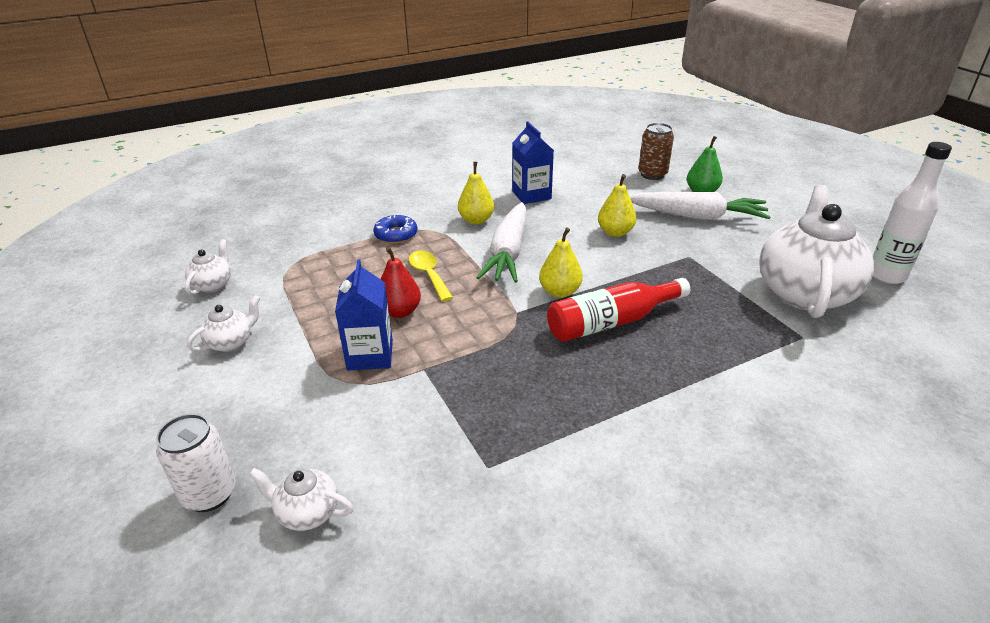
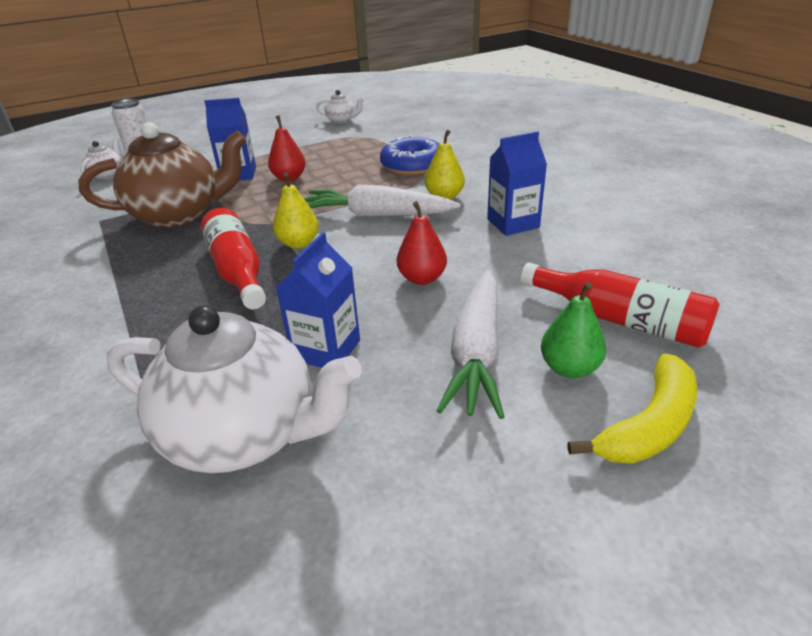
camera: 90 degrees right, 0 degrees up
white teapot [187,295,260,352] -> none
blue donut [373,215,417,244] -> blue donut [380,135,439,175], size x1.57
yellow spoon [409,250,453,302] -> none
yellow pear [598,174,637,237] -> red pear [397,201,447,285]
brown can [638,123,674,180] -> red bottle [520,262,720,348]
white bottle [873,142,952,284] -> none
none -> brown teapot [78,122,246,228]
none -> blue carton [276,232,360,368]
none -> yellow banana [567,354,697,464]

